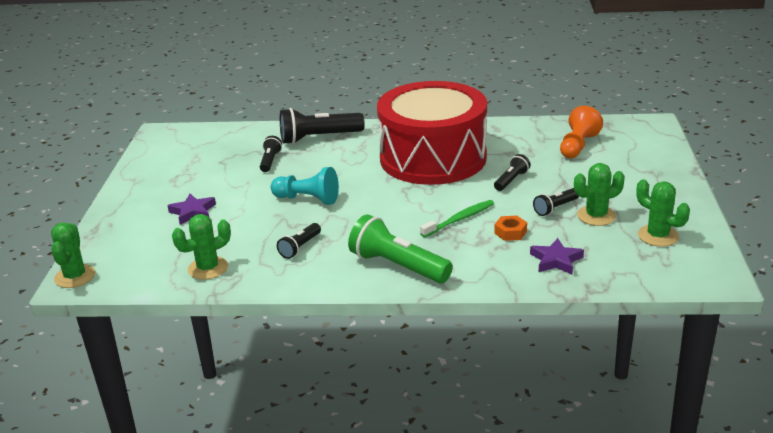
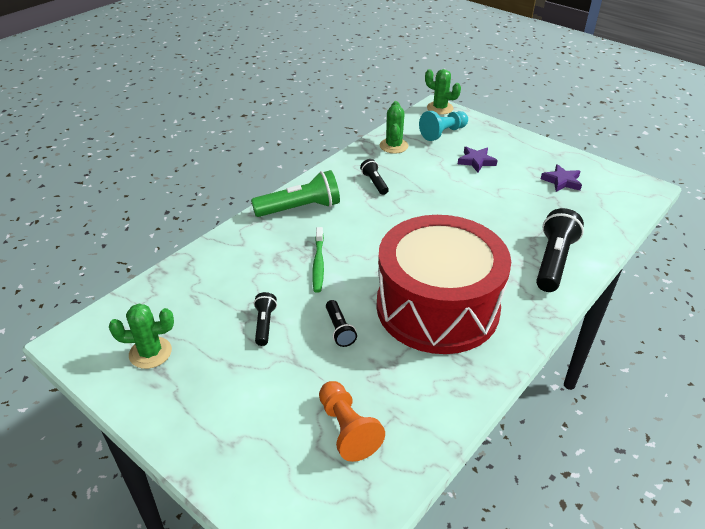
camera: 125 degrees right, 10 degrees up
black flashlight [260,136,282,172] -> none
turquoise pawn [271,167,339,205] -> turquoise pawn moved to [419,111,468,141]
orange nut [494,215,527,241] -> none
purple star [530,238,584,275] -> purple star moved to [541,164,582,192]
green cactus [574,163,625,226] -> none

